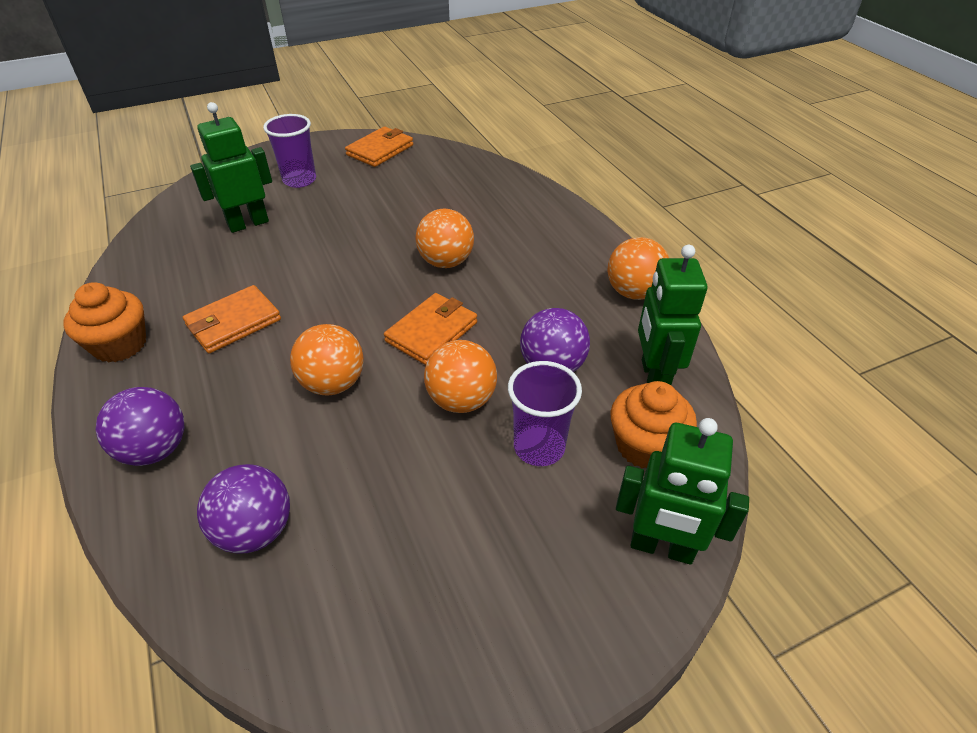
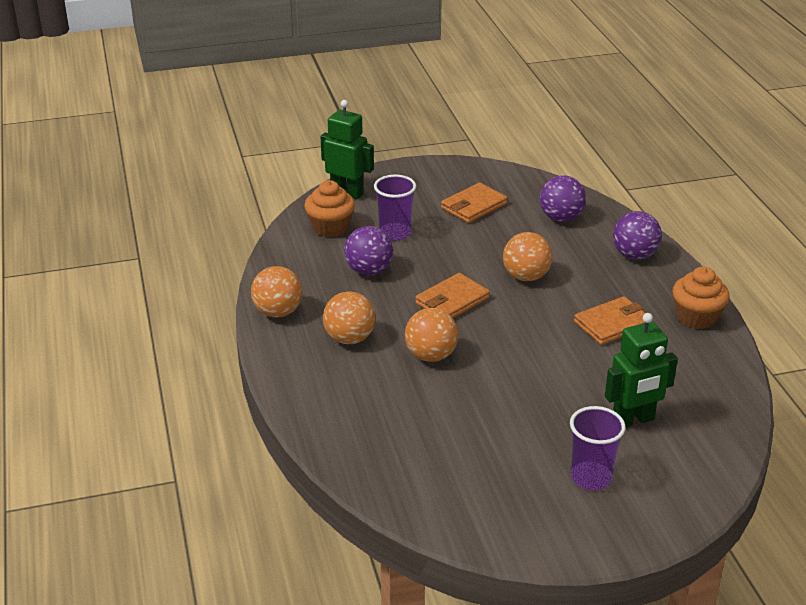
camera: 170 degrees left, 10 degrees down
orange wallet [345,126,413,167] -> orange wallet moved to [441,182,507,223]
orange ball [424,340,497,413] -> orange ball moved to [323,292,376,344]
green robot [638,245,708,385] -> none

